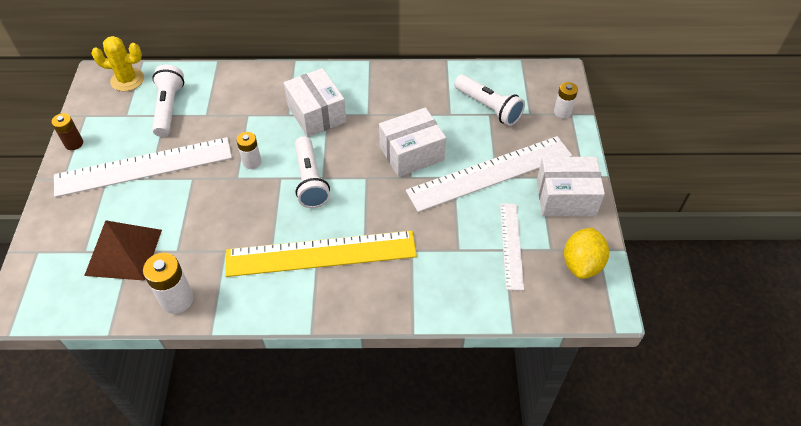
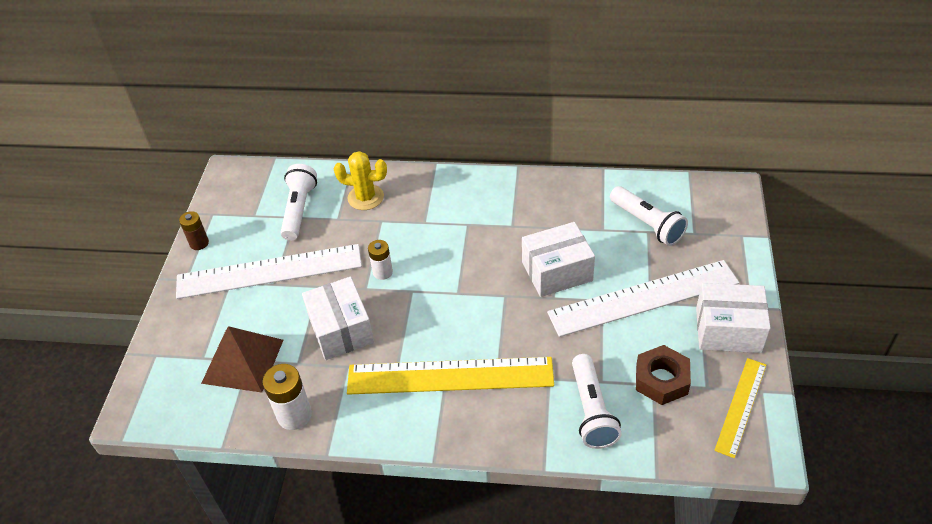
camera: 10 degrees right, 5 degrees down
yellow cactus [91,36,144,91] -> yellow cactus moved to [334,151,387,210]
white box [284,68,346,137] -> white box moved to [302,277,374,360]
white flashlight [295,136,330,208] -> white flashlight moved to [572,354,622,449]
white ruler [500,203,524,290] -> brown nut [636,345,691,405]
white battery [554,82,578,119] -> none
yellow lemon [564,228,609,279] -> yellow ruler [714,358,766,458]

